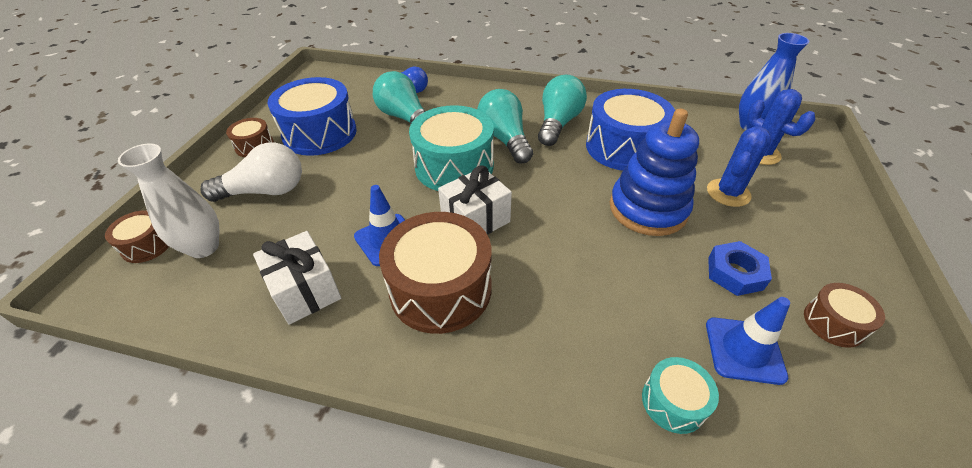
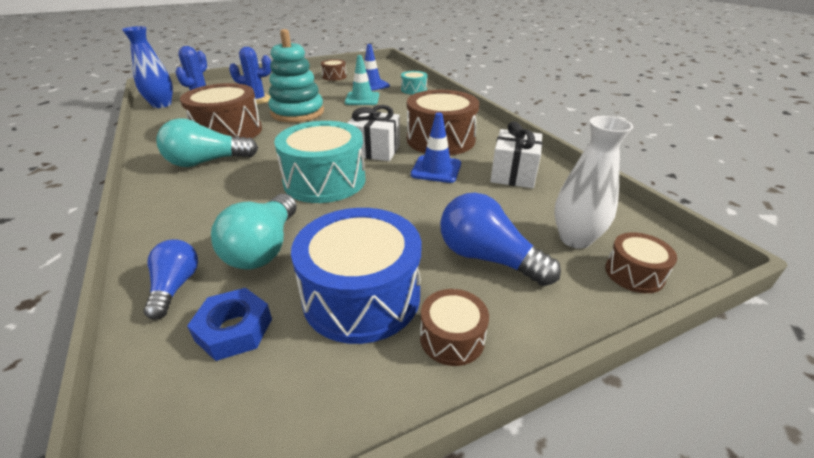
camera: 130 degrees left, 10 degrees down
white light bulb [200,143,302,202] -> blue light bulb [440,193,561,286]
turquoise light bulb [477,89,533,164] -> none
blue drum [586,89,675,171] -> brown drum [180,83,262,138]
blue stacking toy [610,109,699,236] -> turquoise stacking toy [269,29,324,123]
blue nut [708,241,772,296] -> blue nut moved to [187,288,272,361]
none -> turquoise traffic cone [345,55,379,105]

